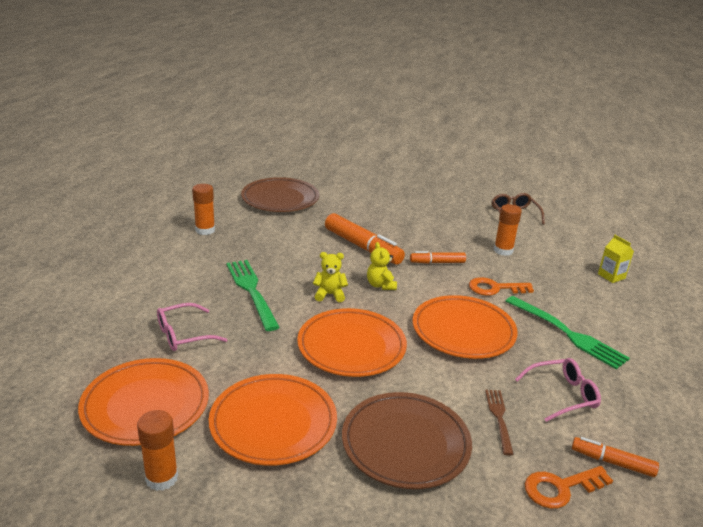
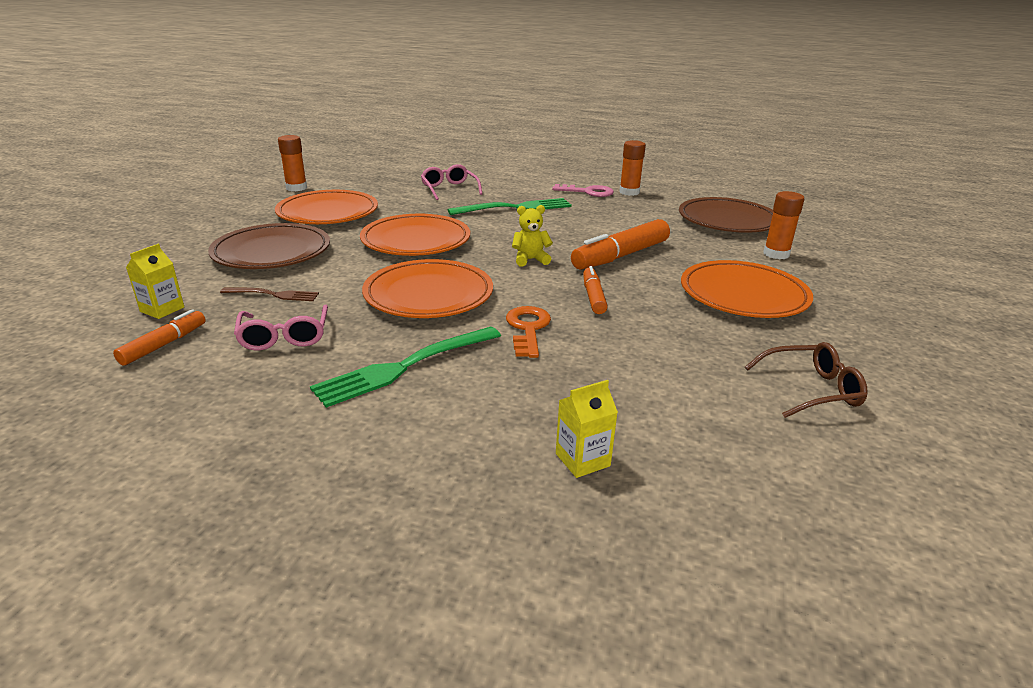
camera: 95 degrees right, 0 degrees up
orange plate [78,358,209,446] -> orange plate moved to [681,260,813,318]
yellow teddy bear [313,252,348,302] -> none
orange glue stick [494,204,522,256] -> orange glue stick moved to [763,191,804,259]
orange key [525,466,613,509] -> yellow carton [126,244,184,319]
none -> pink key [552,184,614,197]

